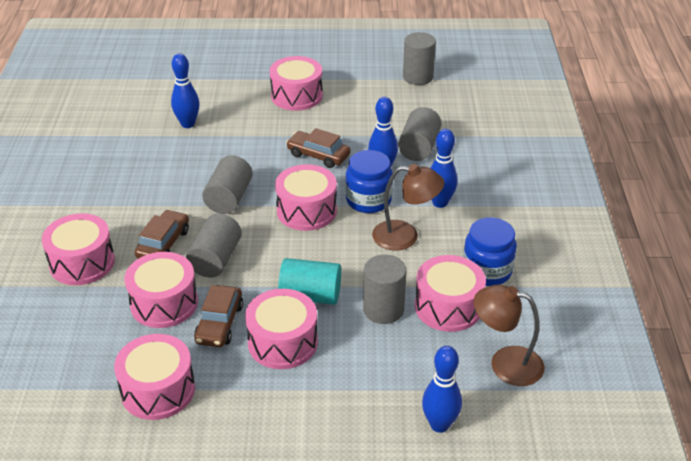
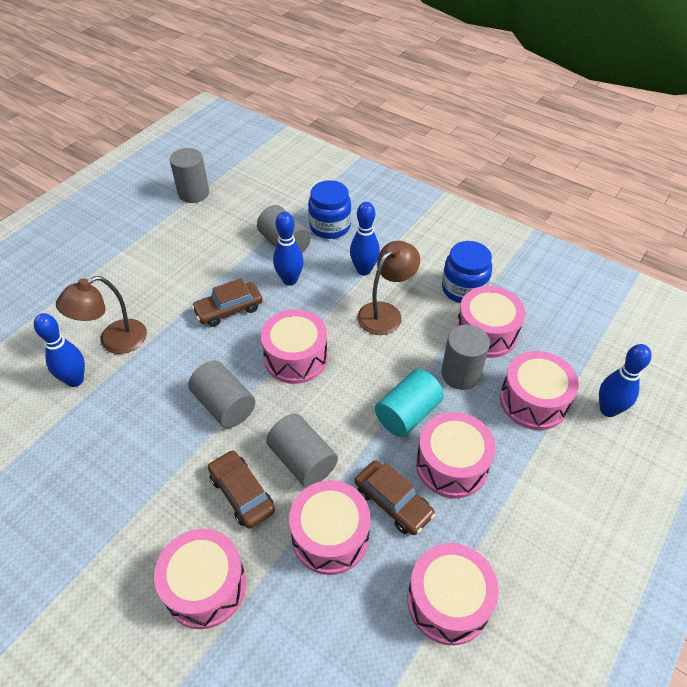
camera: 55 degrees left, 10 degrees up
pink drum [269,56,323,111] -> pink drum moved to [500,351,579,430]
blue jar [346,150,393,213] -> blue jar moved to [308,180,351,239]
brown lamp [474,285,544,386] -> brown lamp moved to [56,276,147,354]

